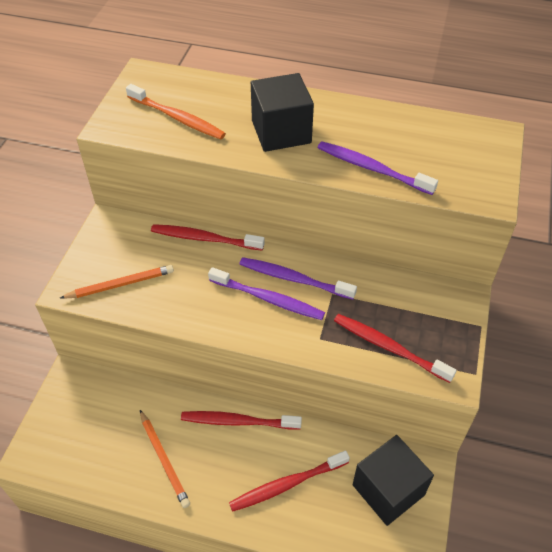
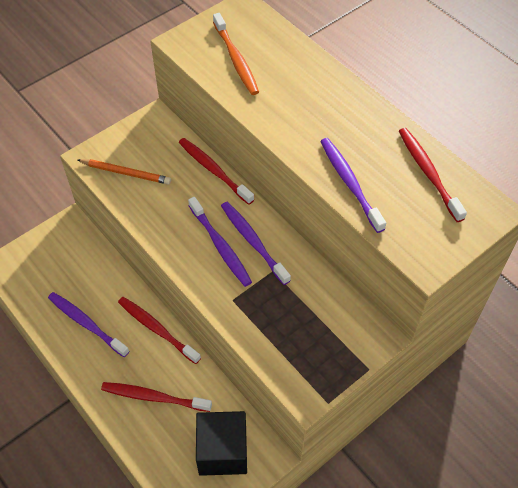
camera: 35 degrees right, 5 degrees up
orange pencil [140,410,190,508] -> purple toothbrush [48,292,129,357]
black cube [251,73,314,152] -> none
red toothbrush [334,314,457,383] -> red toothbrush moved to [399,128,467,222]

